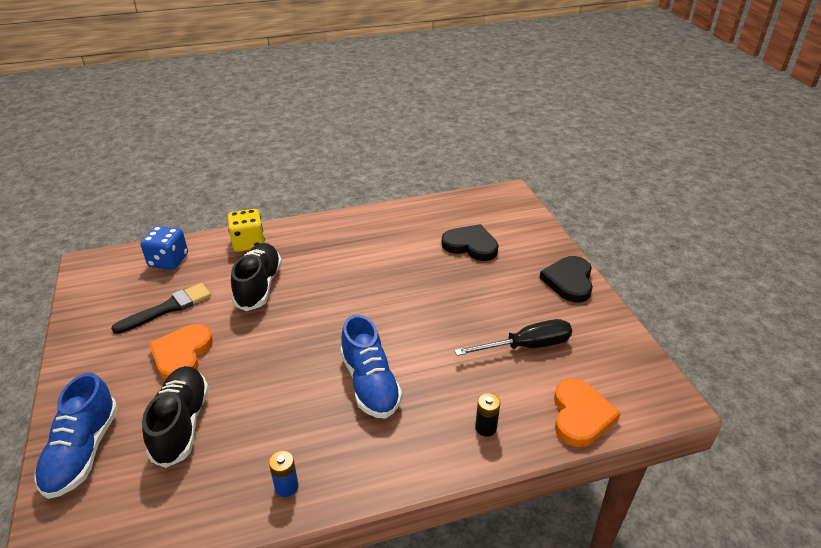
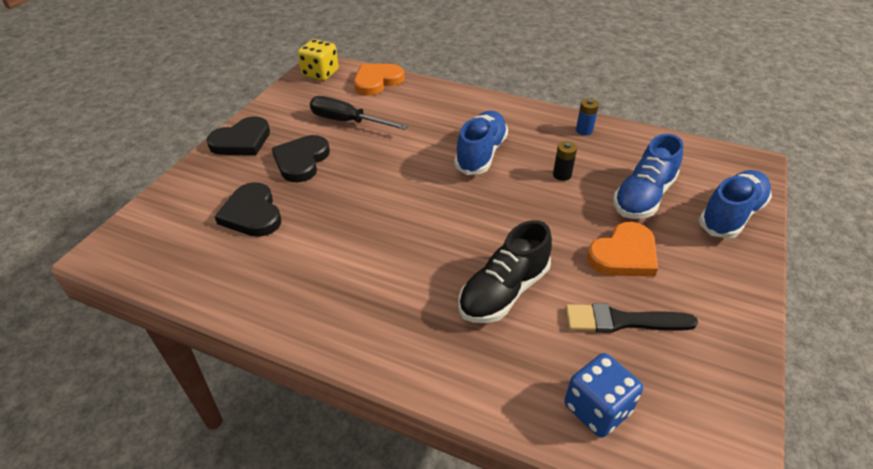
camera: 140 degrees left, 5 degrees up
black shoe [142,366,209,468] -> blue shoe [613,134,683,219]
yellow dice [228,209,265,252] -> yellow dice moved to [298,39,339,81]
black battery [475,393,500,437] -> black battery moved to [553,141,577,181]
none -> black heart [272,135,330,182]

